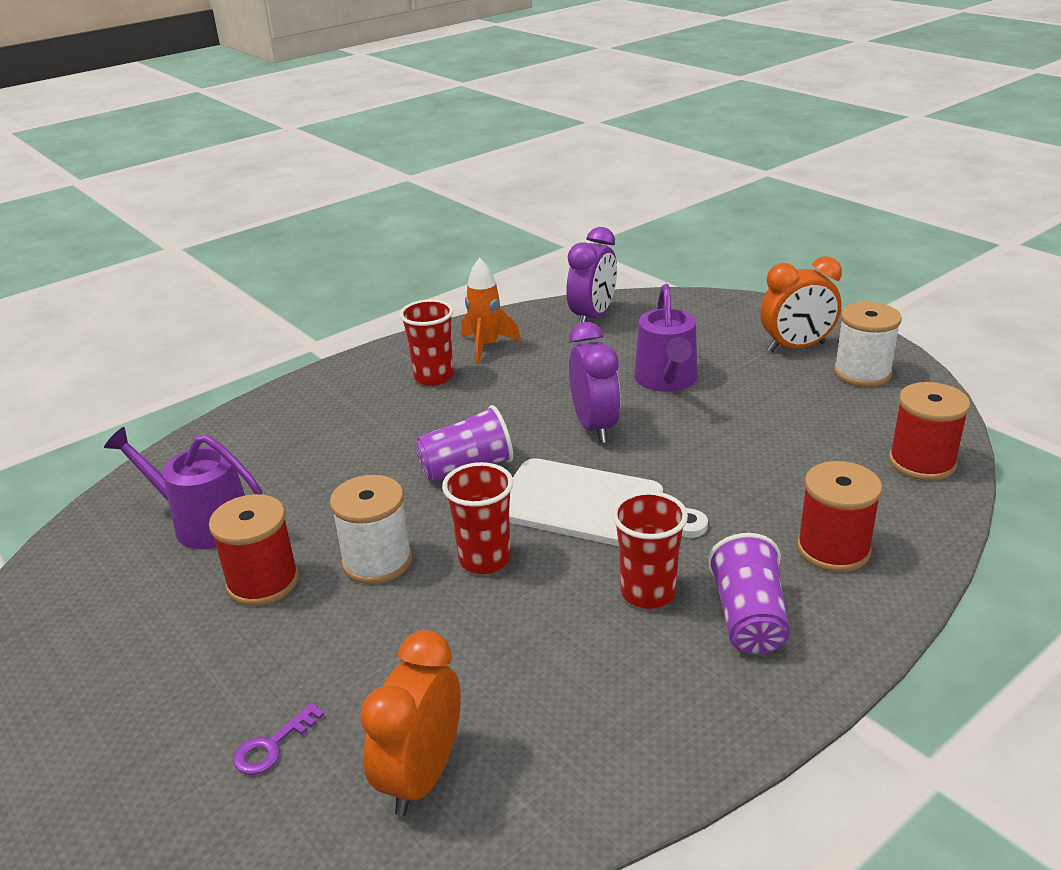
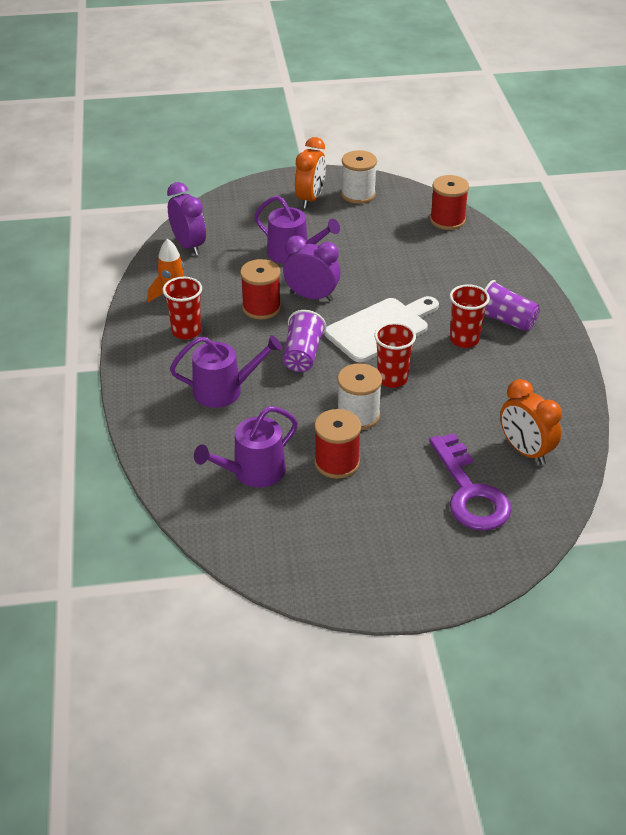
camera: 60 degrees left, 10 degrees up
purple key [233,702,324,775] -> purple key [429,433,511,531], size x2.45
red spool [797,461,882,572] -> red spool moved to [240,259,281,320]
none -> purple watering can [170,335,282,408]

